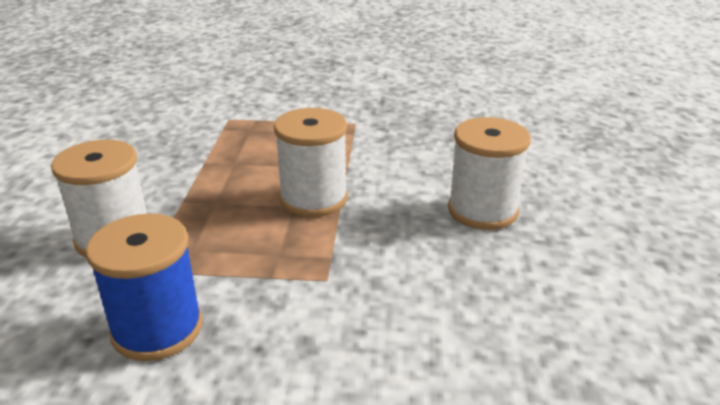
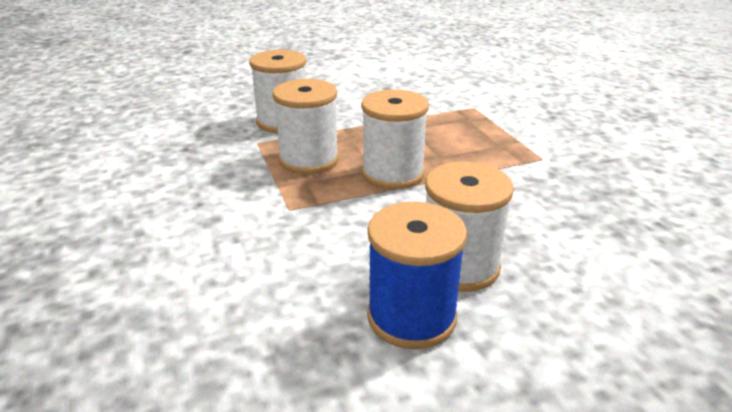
camera: 65 degrees right, 0 degrees up
blue spool [86,214,203,361] -> blue spool moved to [367,202,467,349]
none -> white spool [272,79,339,174]

